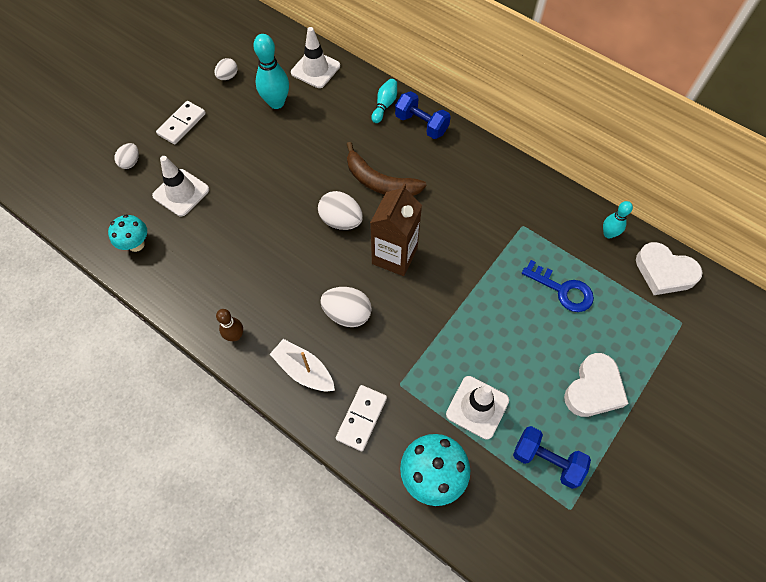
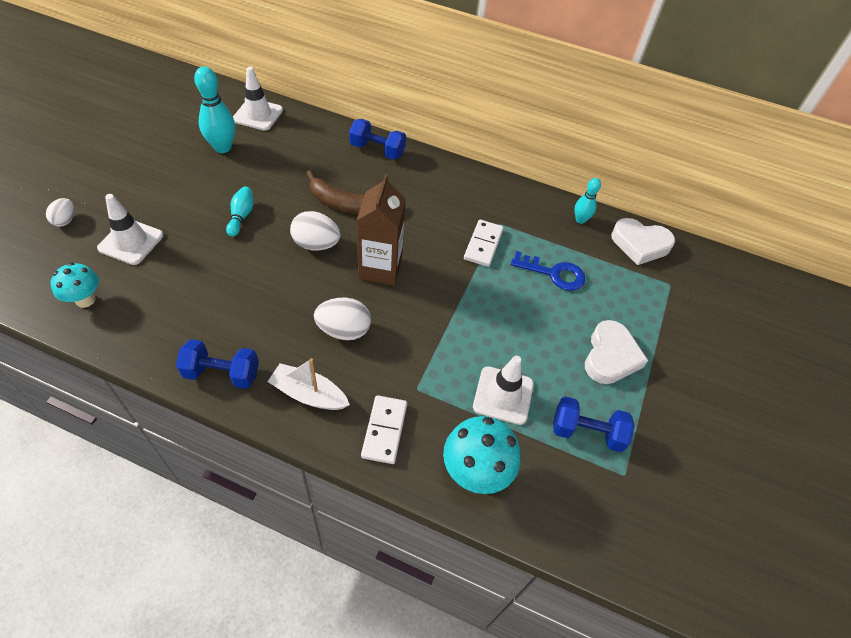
camera: 20 degrees left, 10 degrees down
white domino [156,101,206,144] -> white domino moved to [464,220,504,267]
white egg [215,58,238,80] -> none
brown bowling pin [216,309,243,341] -> blue dumbbell [176,339,259,389]
turquoise bowling pin [371,79,397,123] -> turquoise bowling pin moved to [226,186,254,237]

